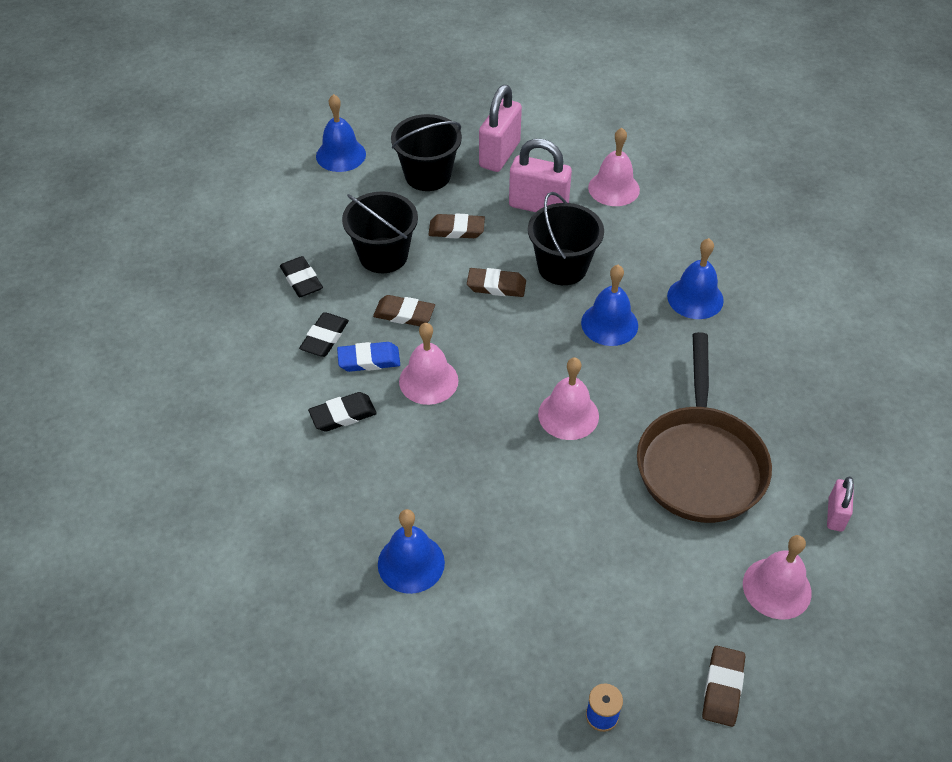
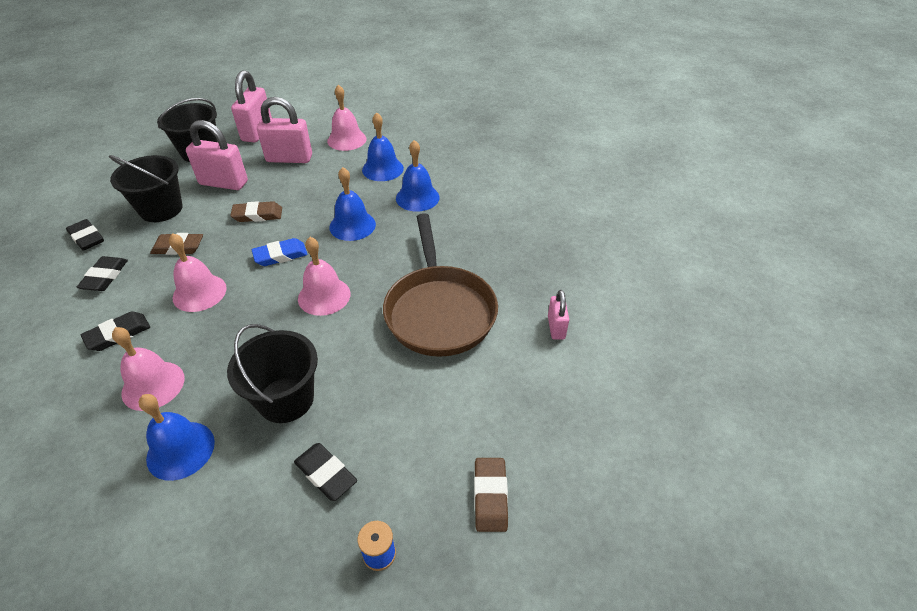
camera: 15 degrees left, 5 degrees down
blue bell [316,94,366,172] -> blue bell moved to [362,112,404,181]
blue eraser [337,342,400,372] -> blue eraser moved to [252,238,308,266]
brown eraser [428,213,485,239] -> pink padlock [186,120,248,190]
black bucket [528,192,604,285] -> black bucket moved to [227,324,318,423]
pink bell [743,535,812,620] -> pink bell moved to [112,327,185,411]
none -> black eraser [294,443,357,501]

